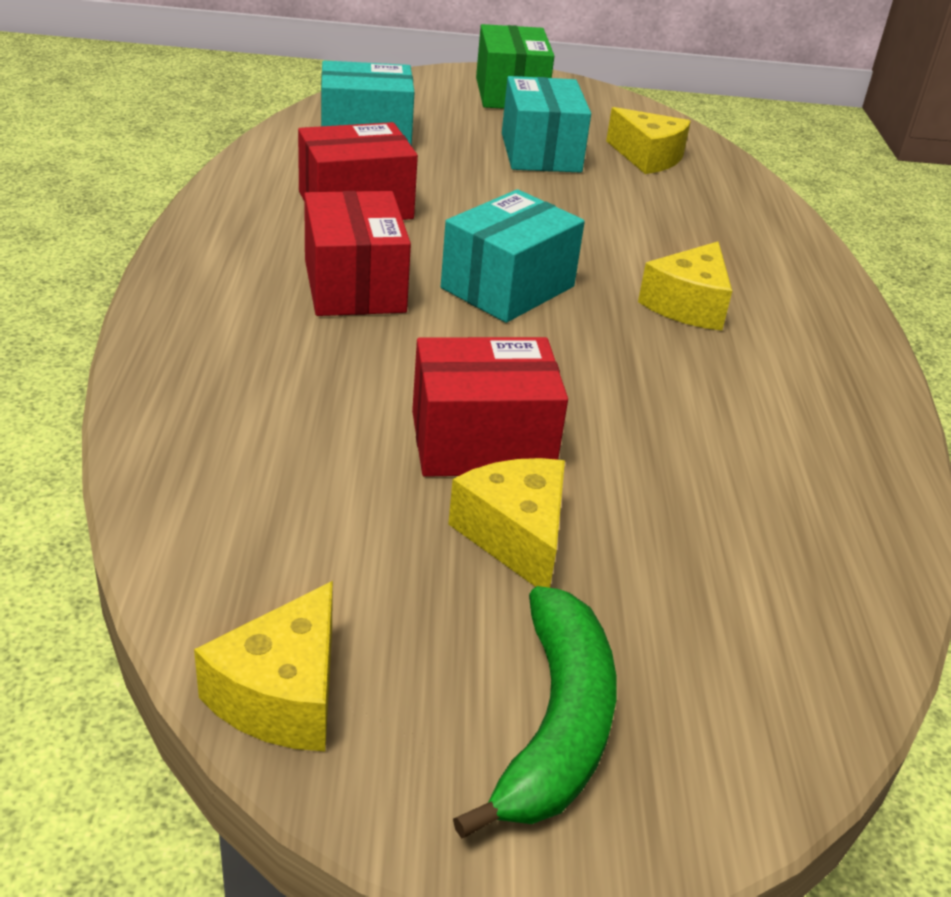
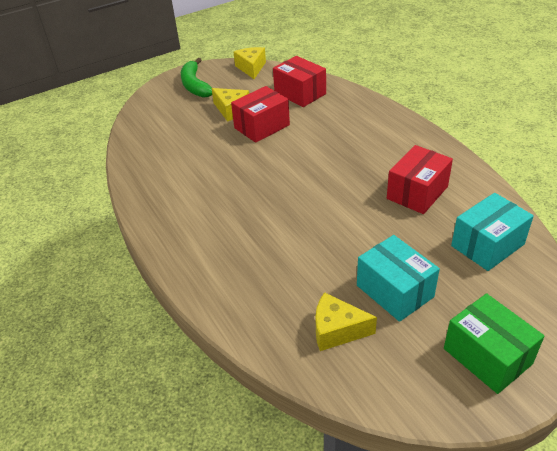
camera: 155 degrees right, 5 degrees up
red box [304,191,411,316] -> red box moved to [273,56,326,107]
turquoise box [441,189,585,323] -> none
yellow cheese [638,242,732,331] -> none

